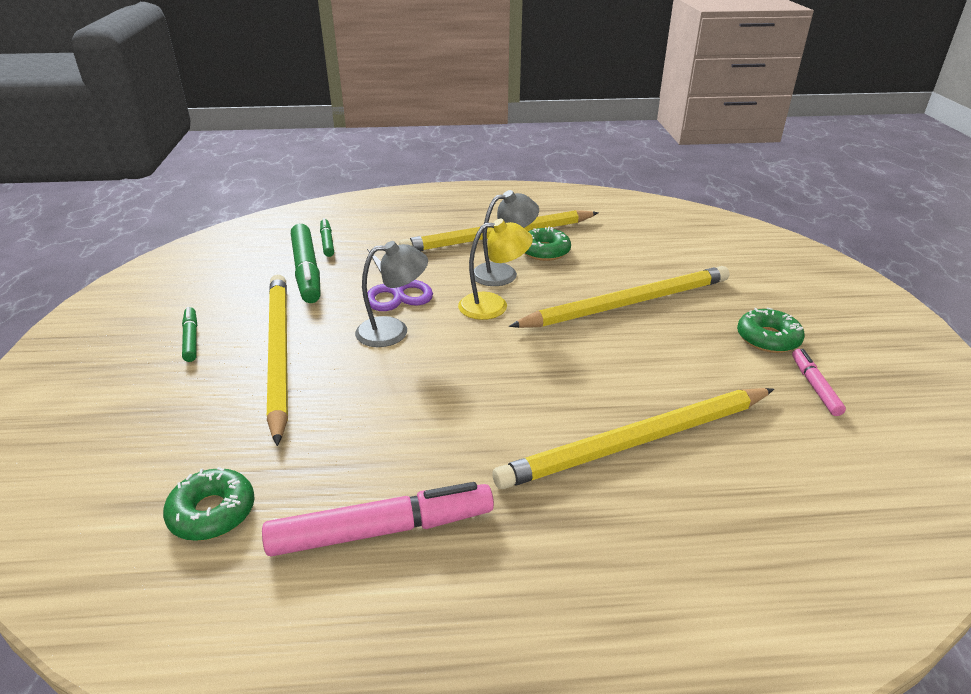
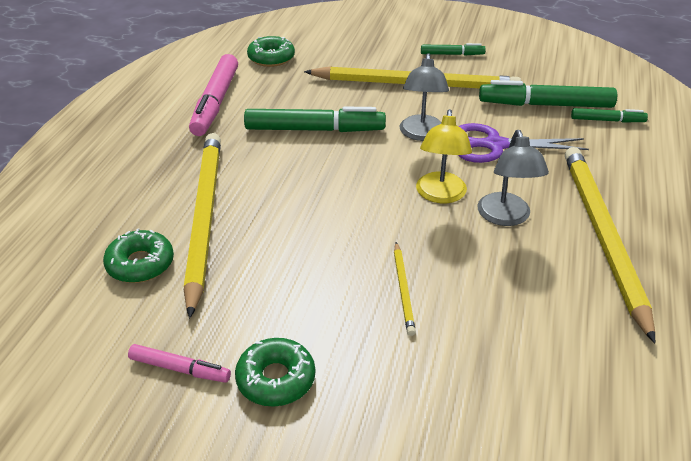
camera: 110 degrees right, 5 degrees up
yellow pencil [509,266,729,328] -> yellow pencil [394,242,416,336], size x0.43
green donut [525,226,571,261] -> green donut moved to [103,228,174,283]
none -> green marker [244,107,386,132]

